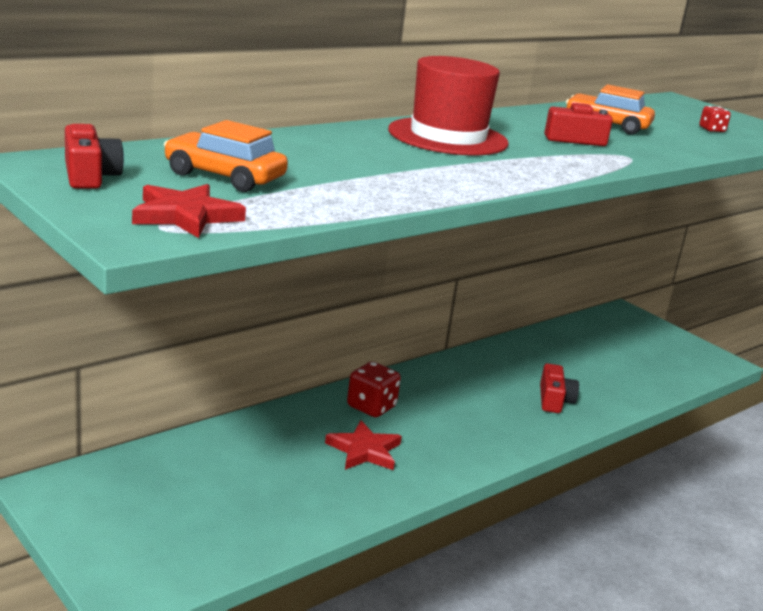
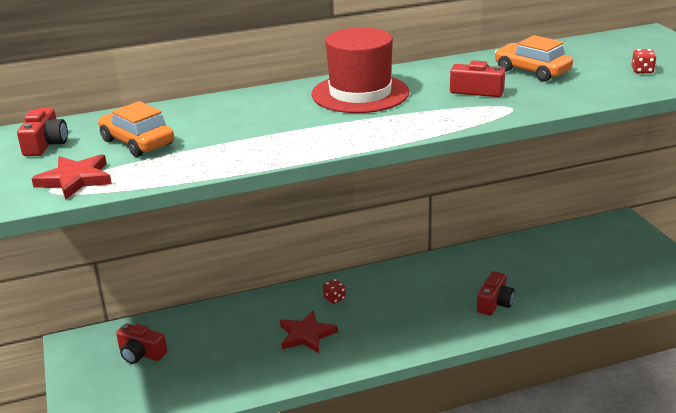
camera: 25 degrees right, 5 degrees up
red dice [347,362,401,417] -> red dice [323,279,346,304], size x0.56
none -> red camera [116,323,167,364]

